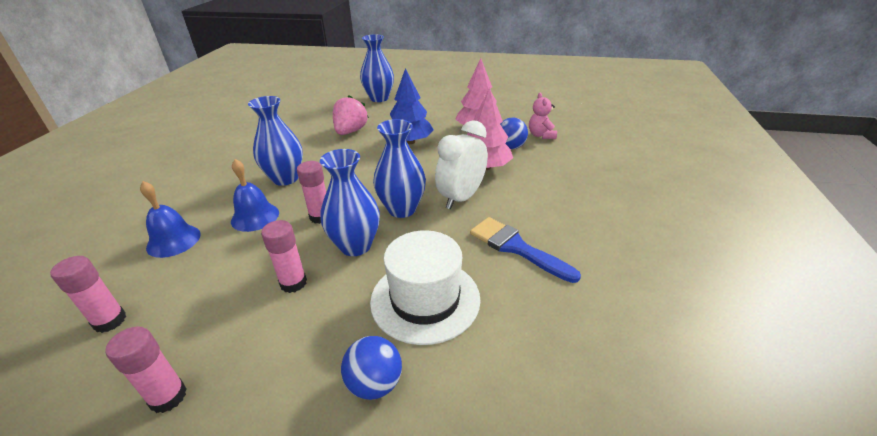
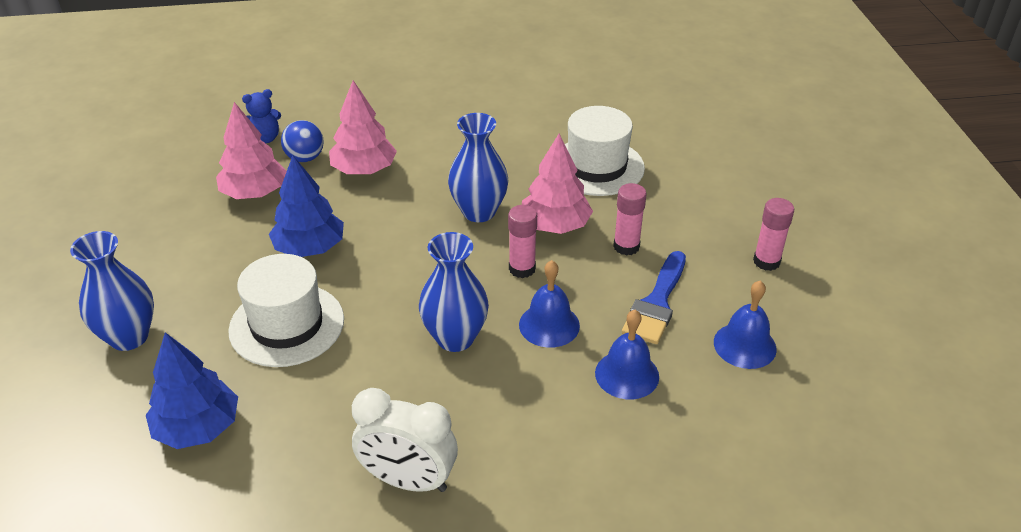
camera: 110 degrees left, 5 degrees up
pink glue stick [50,256,126,333] -> blue bell [714,280,777,369]
blue vase [320,149,380,256] -> pink tree [522,134,593,234]
pink strawberry [333,95,369,135] -> white hat [228,254,344,367]
blue ball [341,336,402,400] -> none
white clock [435,120,488,209] -> white clock moved to [352,388,458,492]
blue brush [470,217,581,283] -> blue brush moved to [622,251,686,344]
pink teddy bear [529,93,557,139] -> blue teddy bear [242,89,281,143]
none -> blue tree [146,332,238,449]

